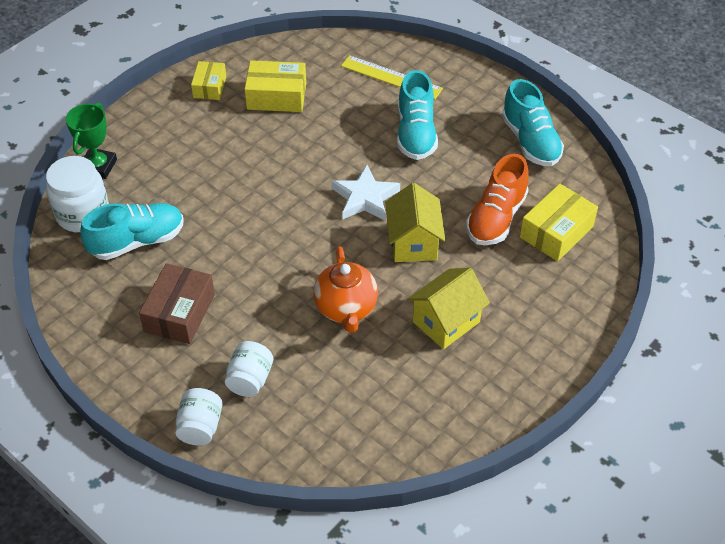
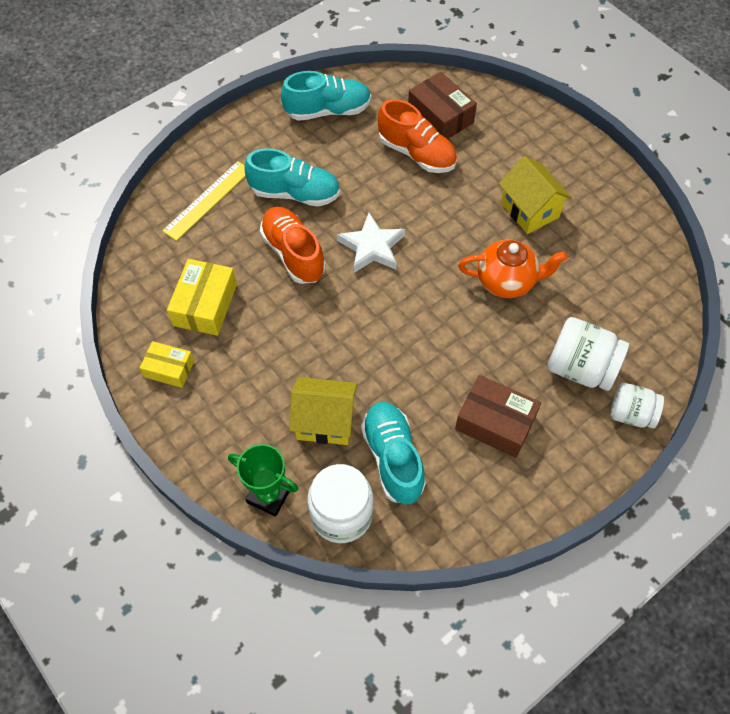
camera: 80 degrees left, 10 degrees up
white jar [225,341,273,397] -> white jar [548,317,629,391], size x1.54
yellow house [385,183,445,262] -> yellow house moved to [289,377,357,445]
yellow box [520,184,598,261] -> brown box [408,72,477,139]
none -> orange shoe [260,207,326,284]

